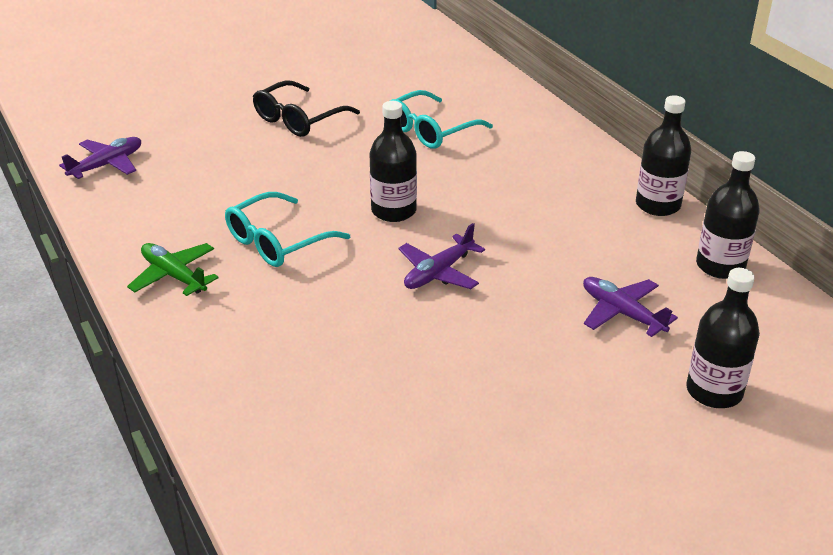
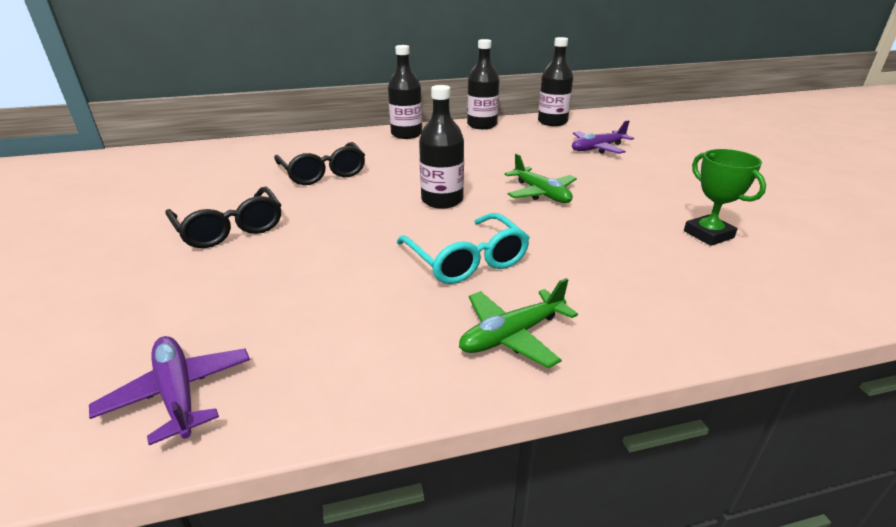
camera: 75 degrees left, 5 degrees down
turquoise glasses [390,90,493,149] -> black glasses [274,142,365,185]
purple plane [398,223,485,289] -> green plane [504,153,577,203]
black bottle [686,268,760,408] -> black bottle moved to [388,45,422,139]
none -> green trophy [684,149,766,246]

